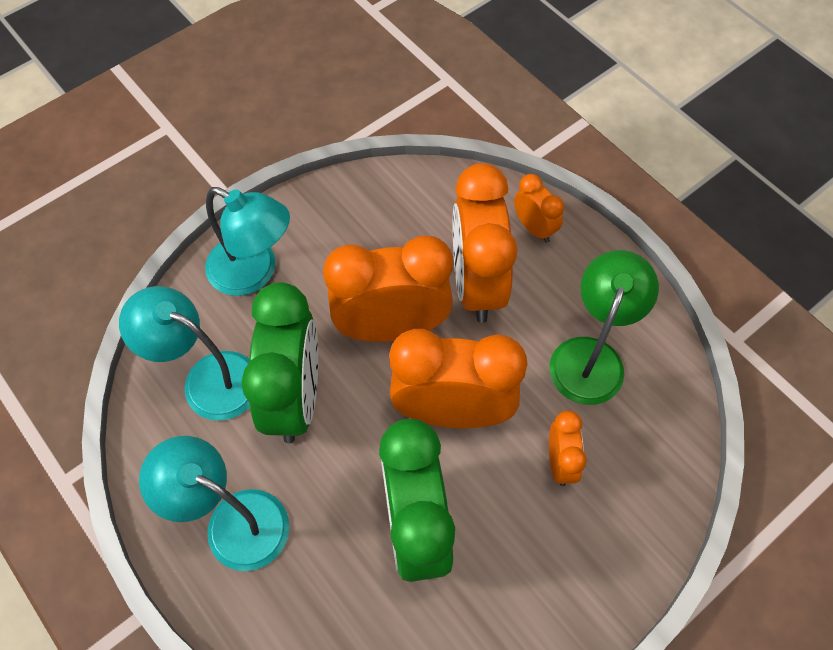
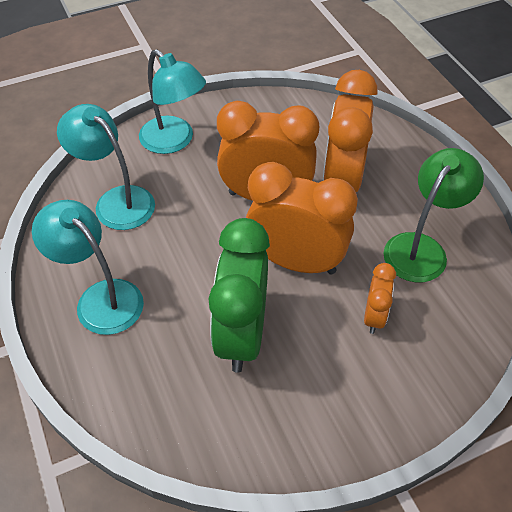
camera: 15 degrees right, 10 degrees down
green clock [241,282,318,443] -> none
orange clock [514,174,564,243] -> none

